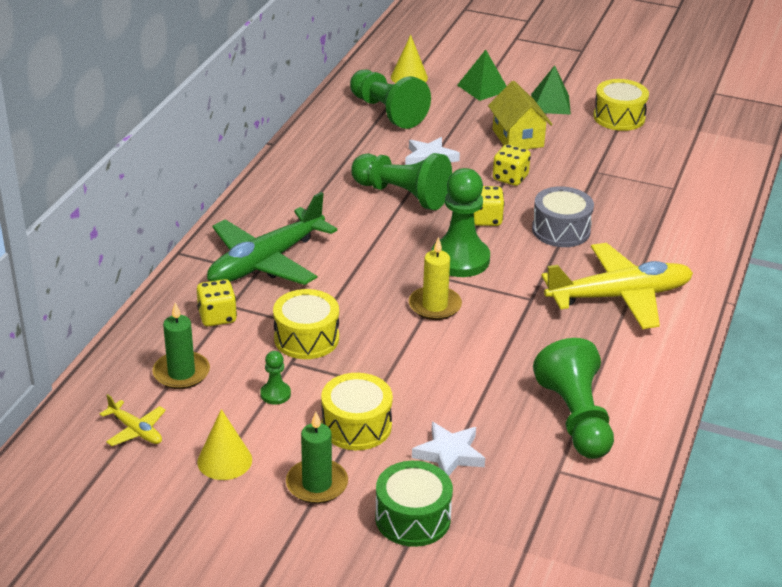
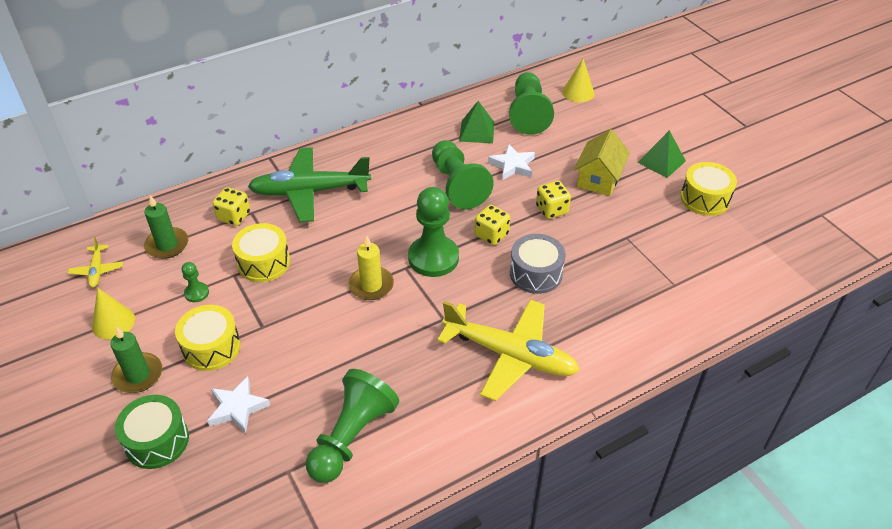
camera: 40 degrees right, 10 degrees up
green pyramid [457,50,506,101] -> green pyramid moved to [459,101,495,143]

